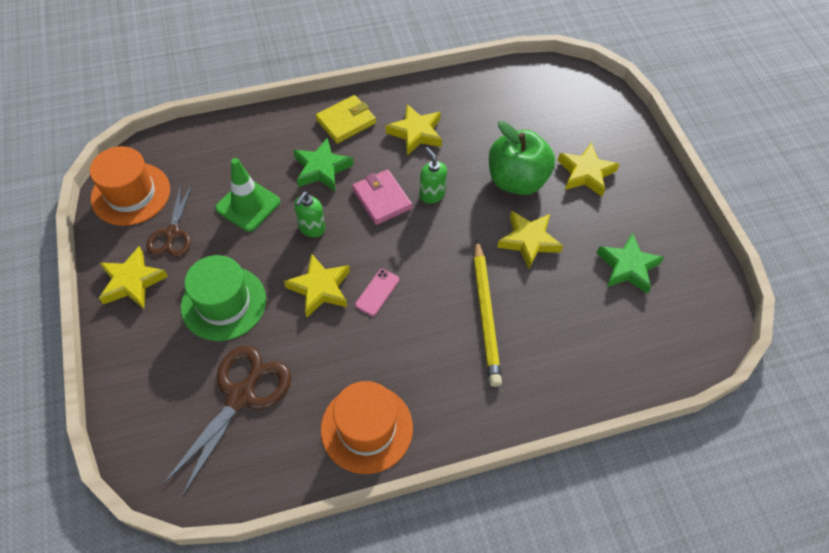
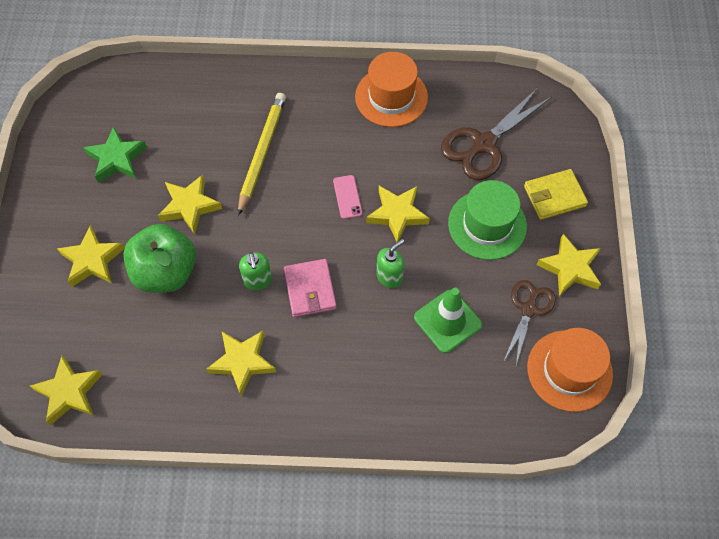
camera: 160 degrees left, 5 degrees up
green star [293,138,353,191] -> none
yellow wallet [316,95,376,144] -> yellow wallet moved to [524,169,588,220]
pink phone [355,269,399,316] -> pink phone turned 60 degrees counterclockwise [333,175,362,219]
none -> yellow star [30,355,103,425]

